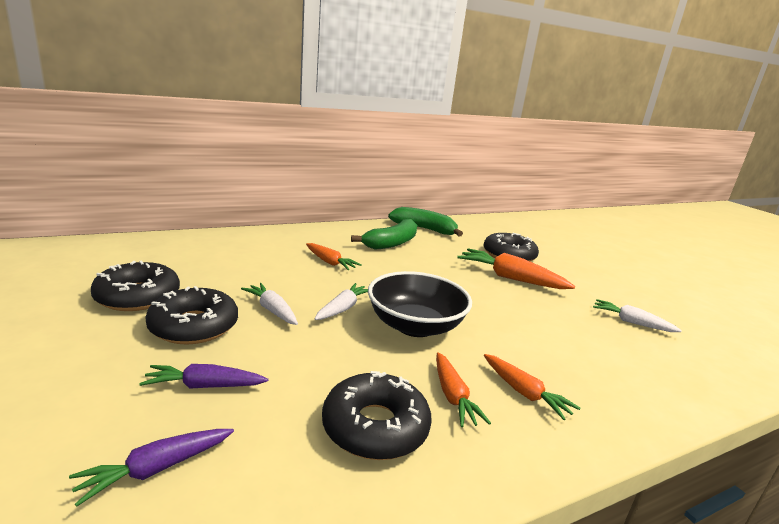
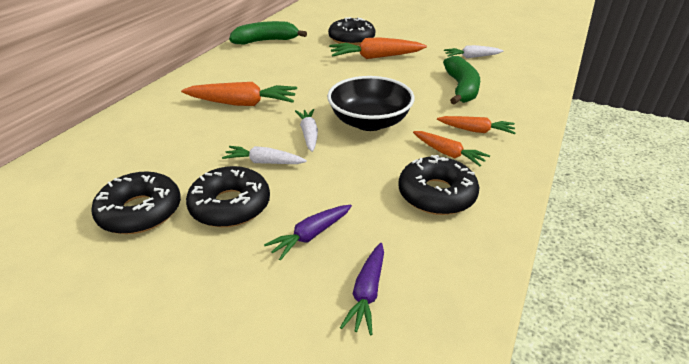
camera: 35 degrees left, 15 degrees up
orange carrot [306,243,362,270] -> orange carrot [181,82,297,106], size x1.64
green banana [351,219,417,250] -> green banana moved to [443,56,480,105]

